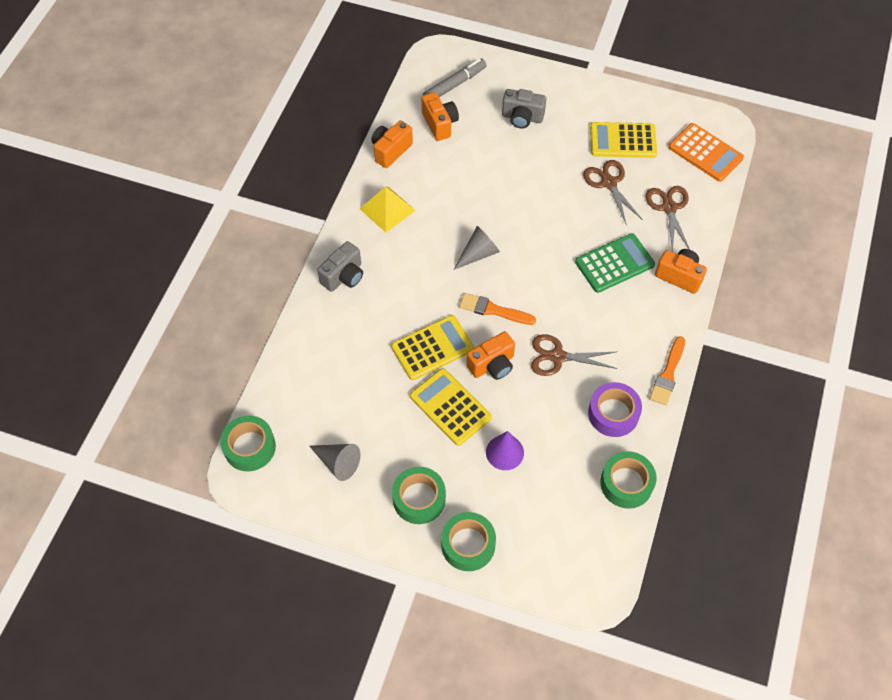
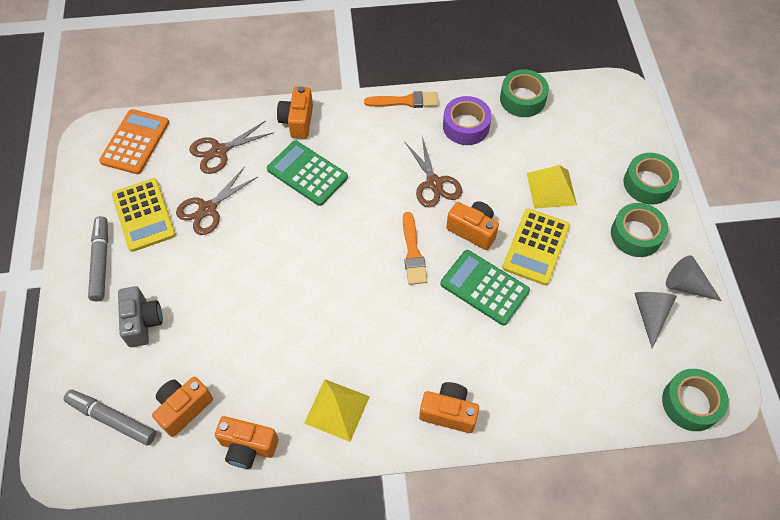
camera: 115 degrees left, 0 degrees up
grey camera [317,241,363,292] -> orange camera [419,382,479,433]
yellow calculator [391,315,474,380] -> green calculator [440,250,530,326]
grey cone [453,226,500,270] -> grey cone moved to [666,255,722,301]
purple cone [486,431,524,470] -> yellow pyramid [527,165,577,209]
none -> grey marker [88,216,108,301]

